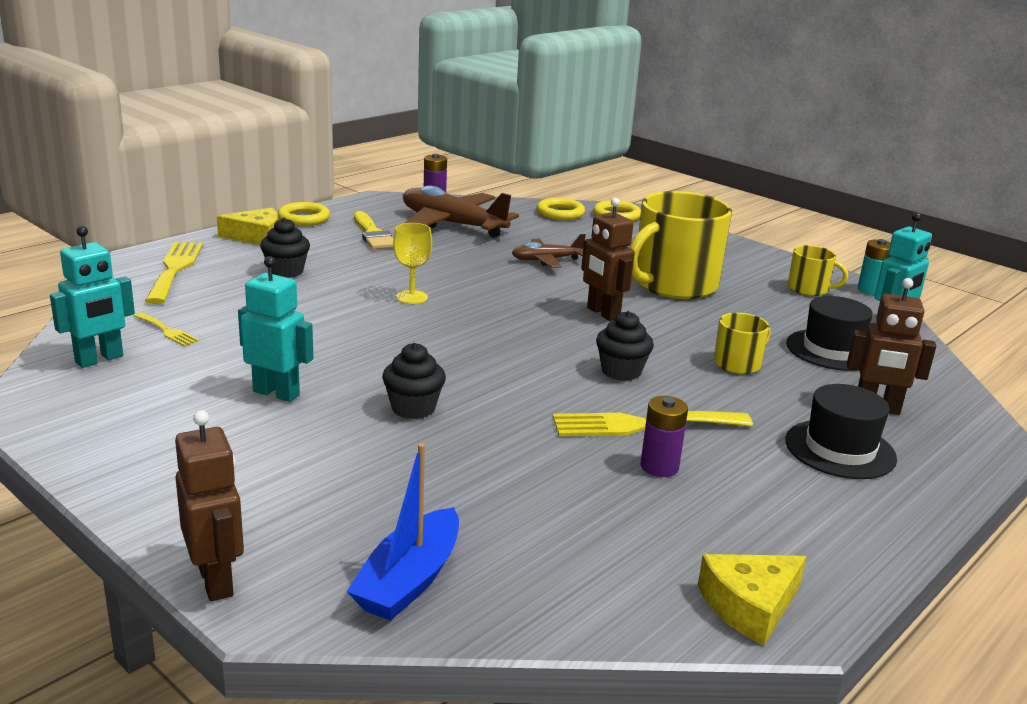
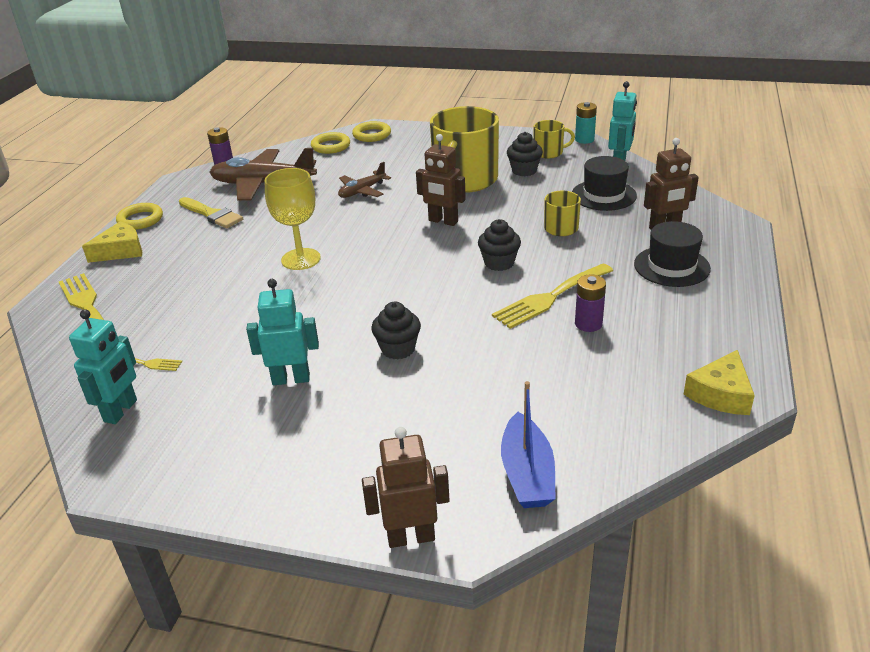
camera: 25 degrees left, 10 degrees up
brown robot [175,410,244,601] -> brown robot turned 45 degrees counterclockwise [362,427,450,548]
black cupcake [260,218,310,278] -> black cupcake moved to [507,132,543,176]
yellow goblet [393,223,432,304] -> yellow goblet [265,168,321,270], size x1.50

